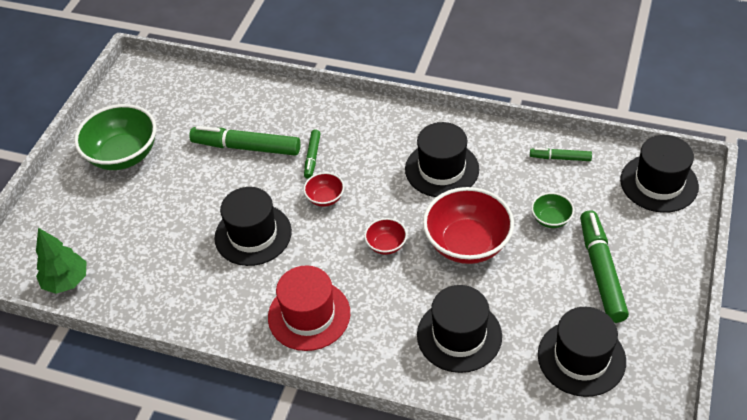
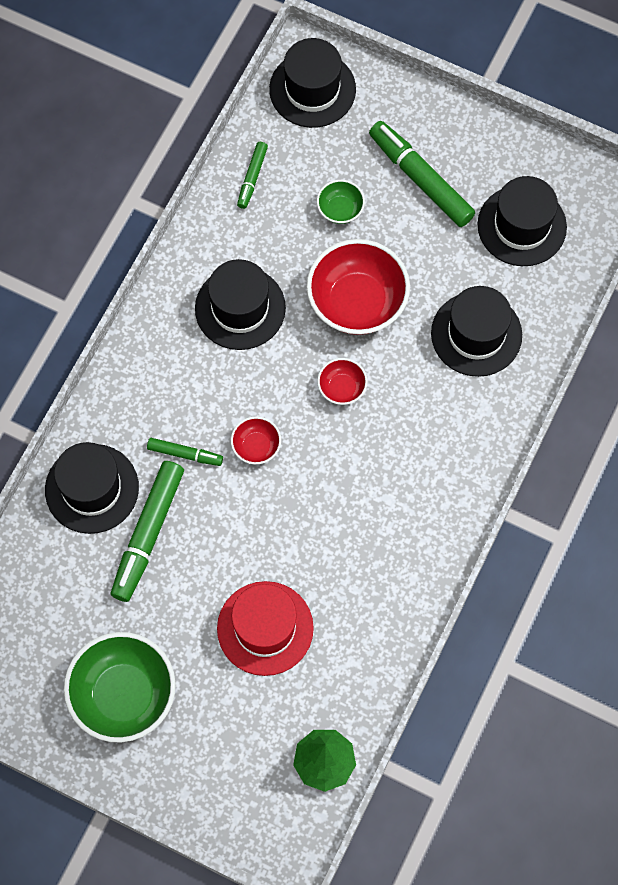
camera: 85 degrees left, 20 degrees up
black hat [214,187,292,266] -> black hat moved to [45,442,139,534]
red hat [268,265,350,351] -> red hat moved to [217,581,314,676]
green marker [580,210,629,323] -> green marker turned 45 degrees clockwise [369,121,475,227]

